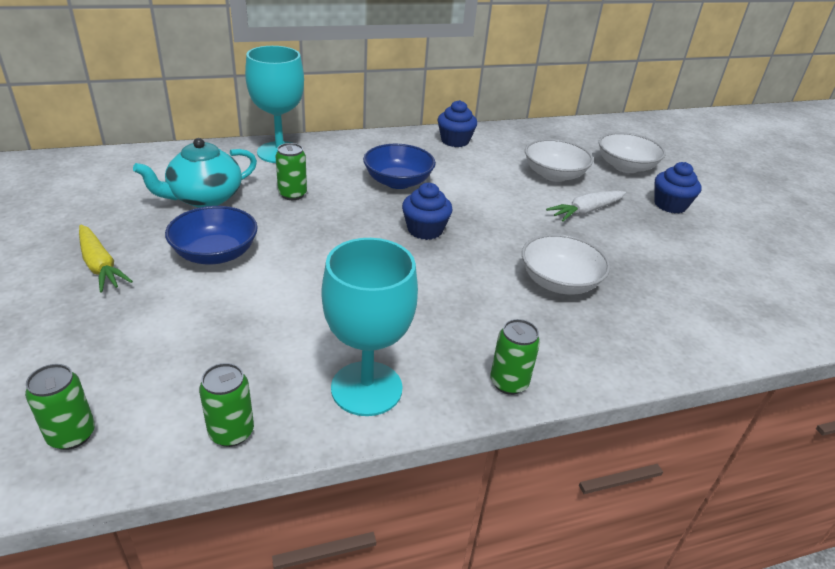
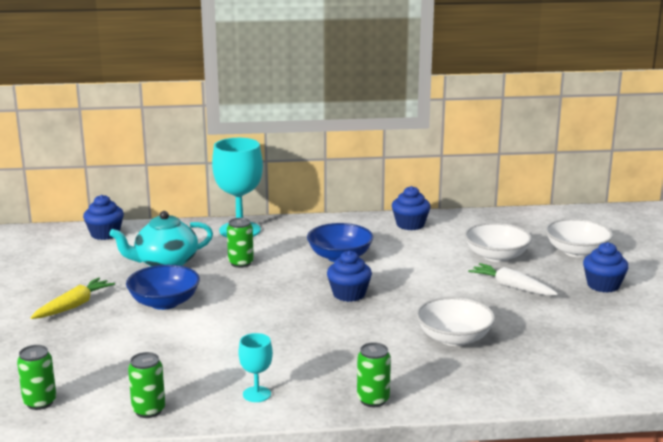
camera: 15 degrees right, 15 degrees down
yellow carrot [79,225,133,292] -> yellow carrot turned 120 degrees counterclockwise [30,278,115,319]
turquoise goblet [322,238,418,416] -> turquoise goblet [238,333,273,402], size x0.50
white carrot [546,191,626,222] -> white carrot turned 60 degrees clockwise [468,263,558,296]
none -> blue cupcake [83,195,124,240]

